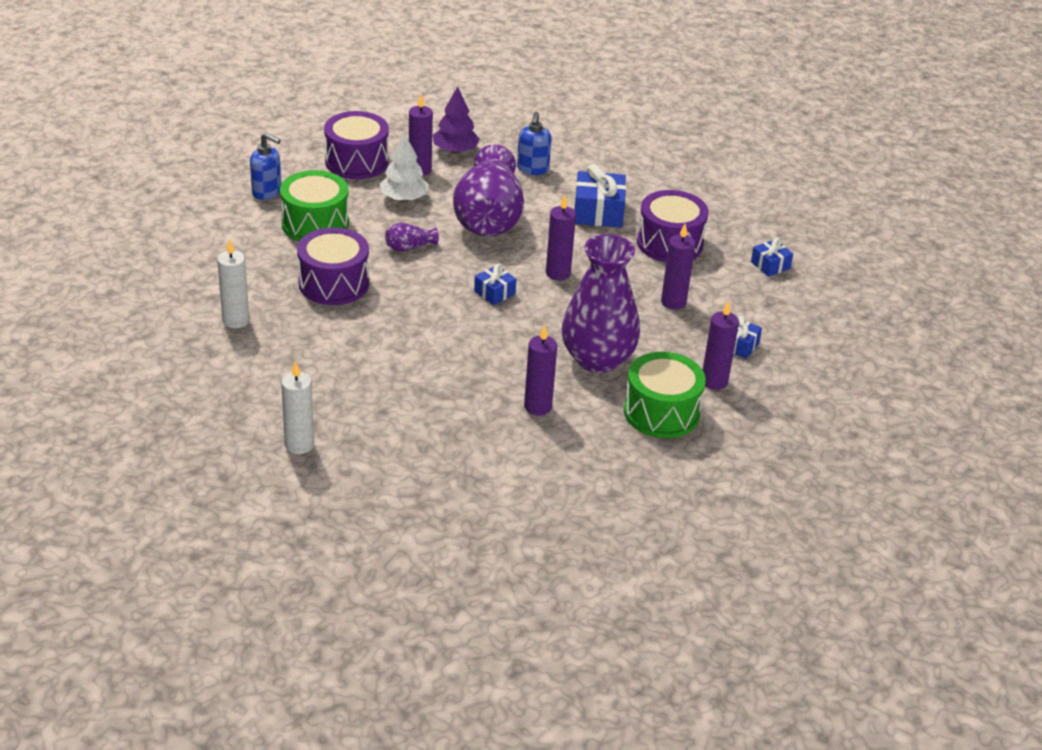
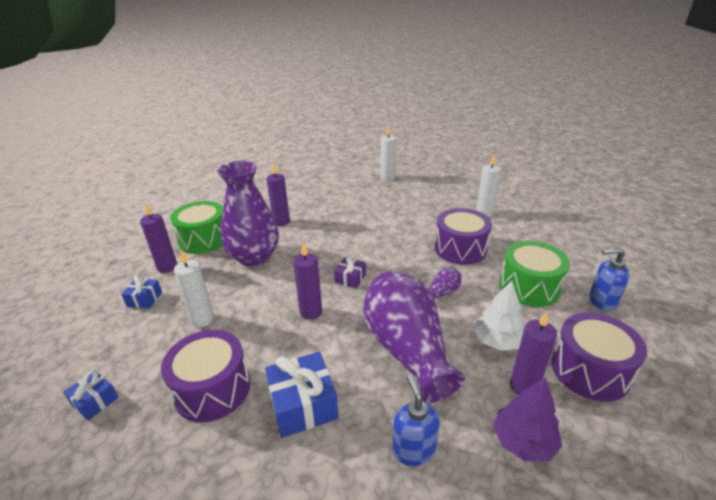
camera: 160 degrees right, 5 degrees down
blue gift [474,263,516,305] -> purple gift [334,255,366,288]
purple candle [661,224,695,310] -> white candle [174,250,214,327]

